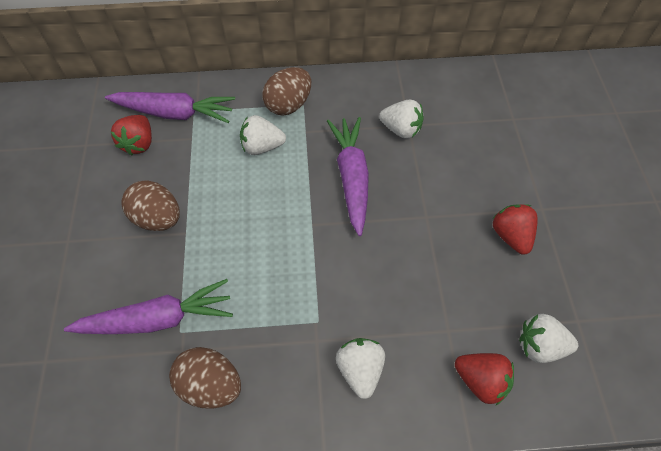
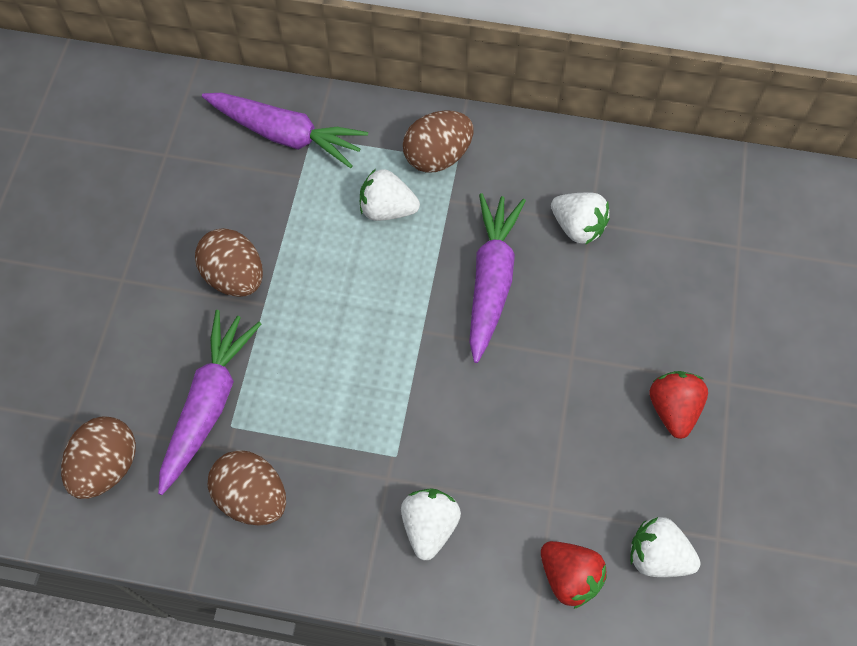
camera: 15 degrees right, 5 degrees up
purple carrot [64,279,233,334] -> purple carrot turned 75 degrees counterclockwise [158,310,261,495]
red strawberry [111,115,152,155] -> none
none -> brown egg [61,416,136,499]

